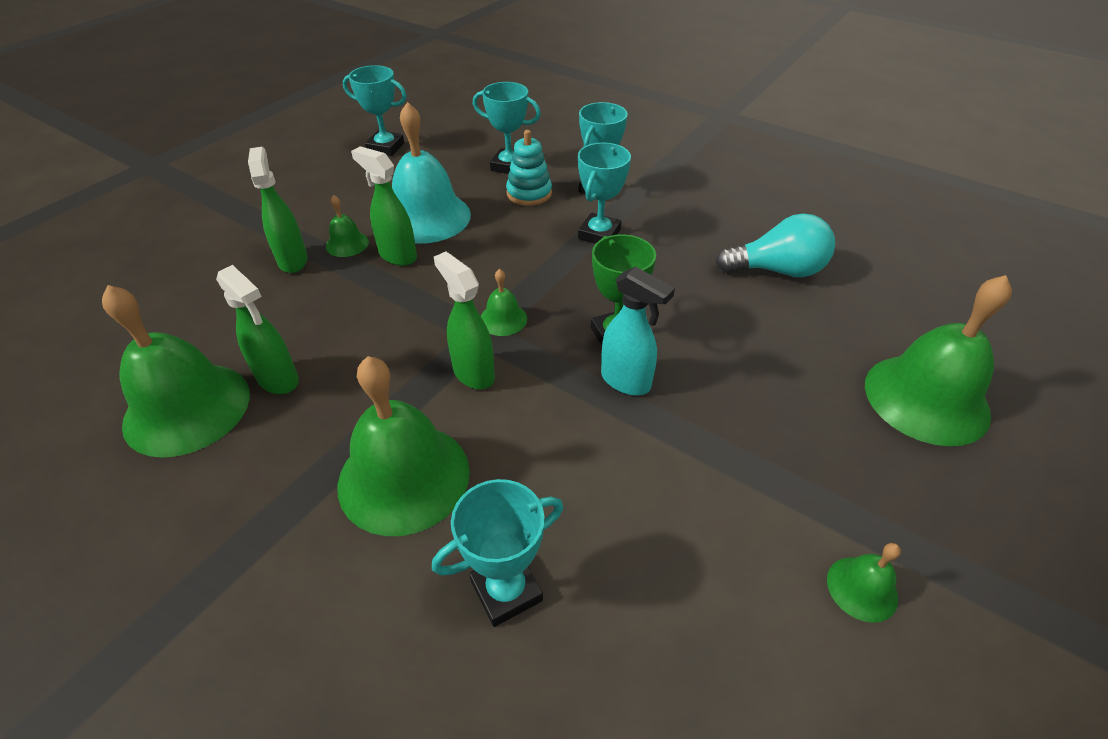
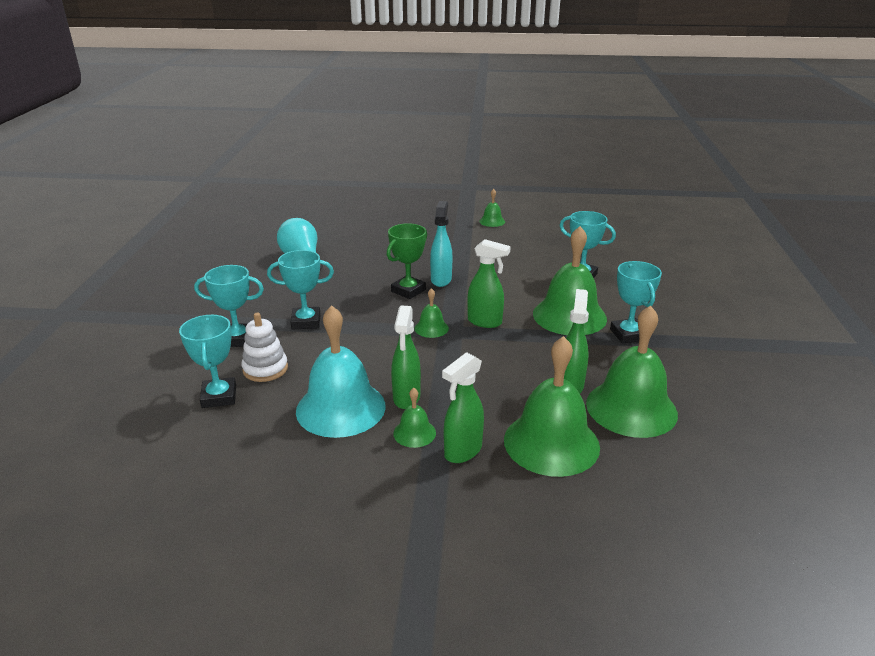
camera: 120 degrees left, 15 degrees down
turquoise trophy [343,65,407,156] -> turquoise trophy moved to [610,261,662,344]
green spray bottle [434,251,495,389] -> green spray bottle turned 90 degrees counterclockwise [467,239,511,328]
turquoise stacking toy [506,130,552,206] -> white stacking toy [242,312,288,382]
green bell [865,275,1012,446] -> green bell moved to [504,336,600,477]

